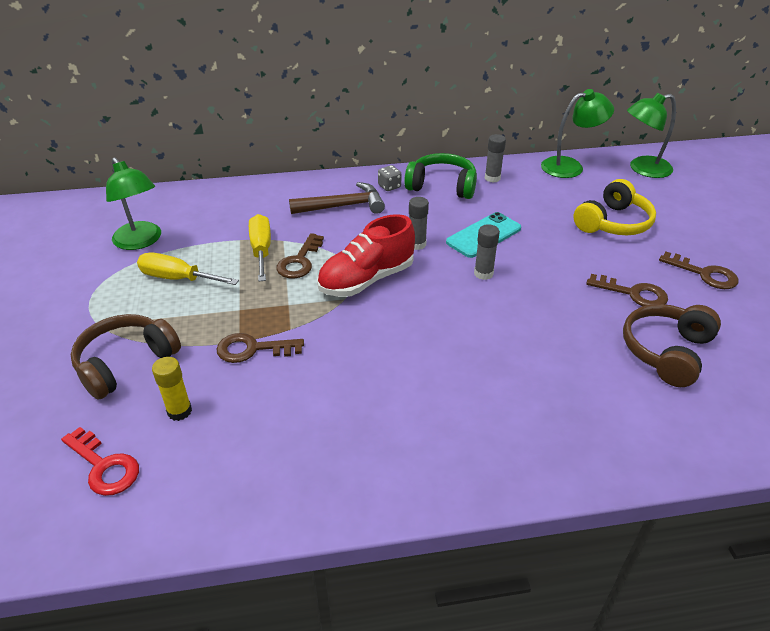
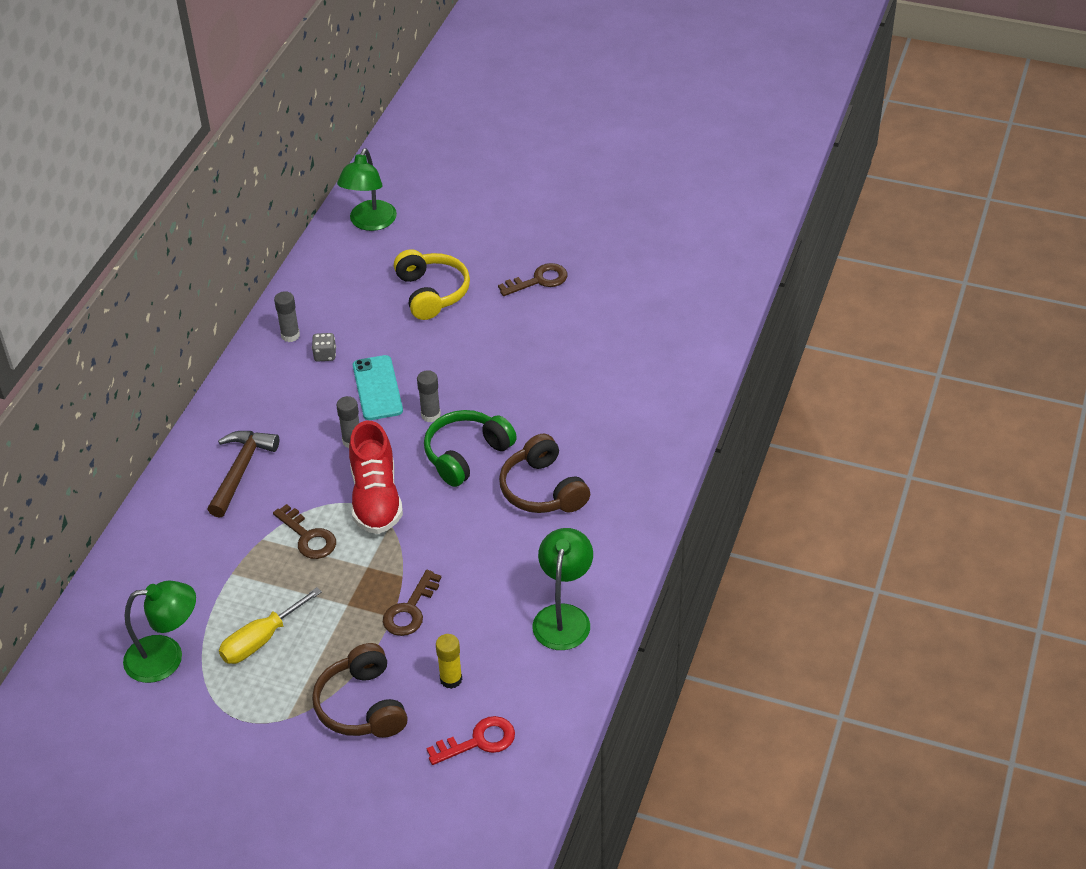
camera: 60 degrees left, 5 degrees up
yellow screwdriver [249,214,271,282] -> none
grey dice [378,165,401,191] -> grey dice moved to [312,333,336,361]
green headphones [404,153,477,199] -> green headphones moved to [424,410,517,487]
green lamp [541,89,614,178] -> green lamp moved to [532,528,593,650]
brown key [586,274,668,306] -> none
brown headphones [623,304,721,387] -> brown headphones moved to [499,434,590,513]

